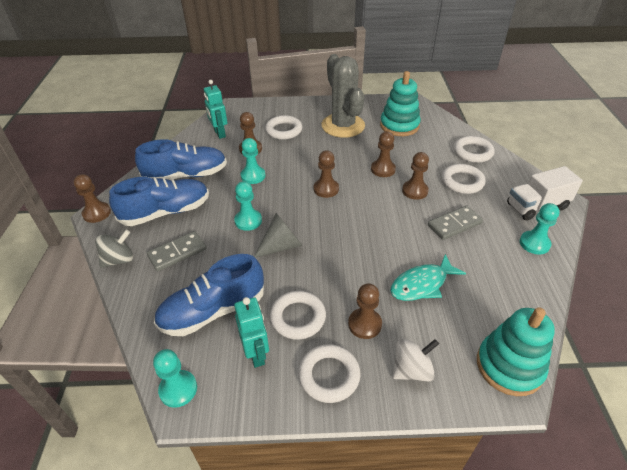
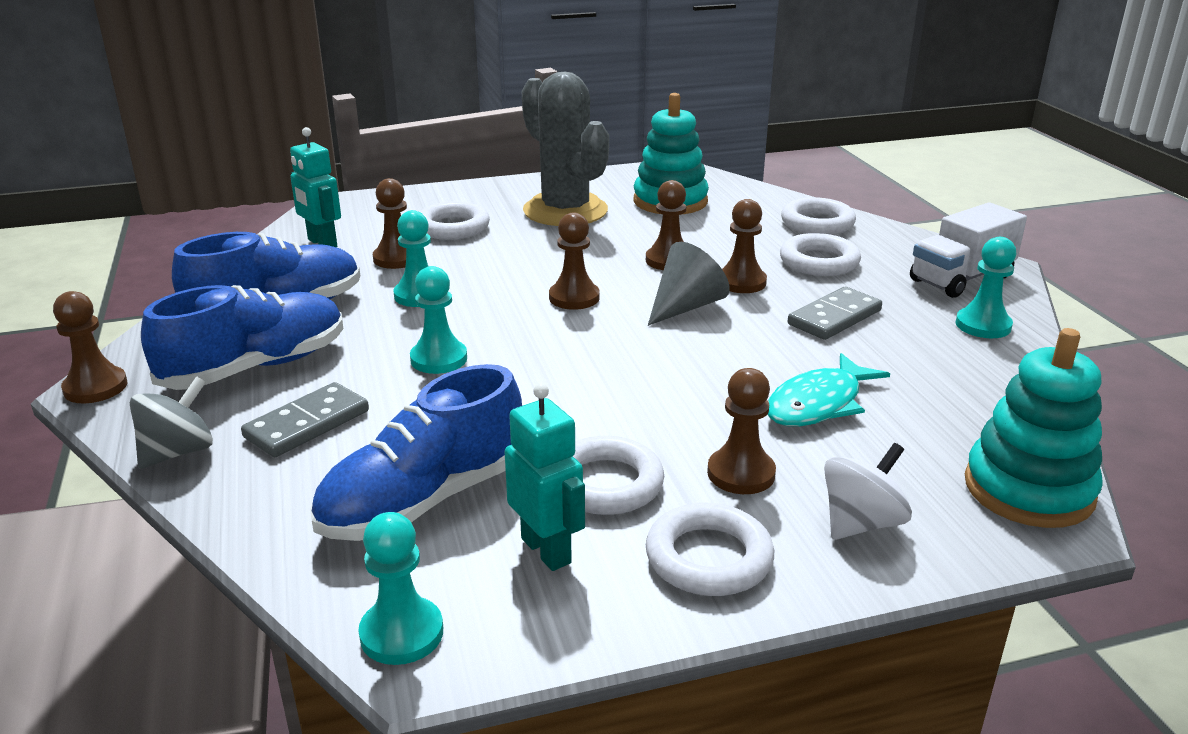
camera: 15 degrees left, 15 degrees down
grey cone [254,213,303,258] -> grey cone moved to [648,242,730,326]

